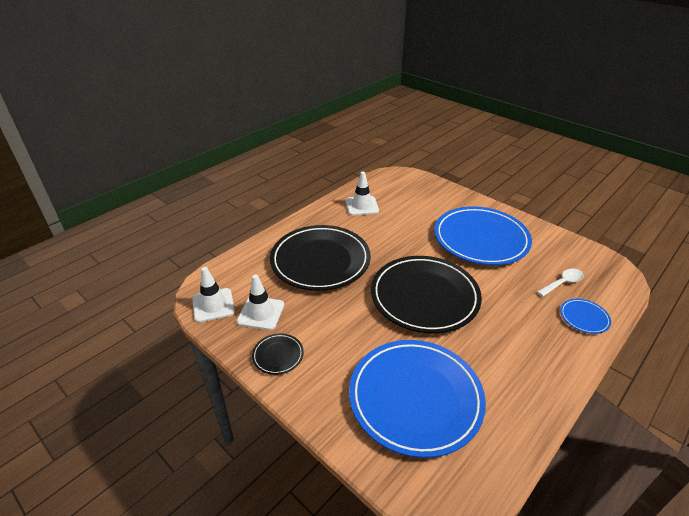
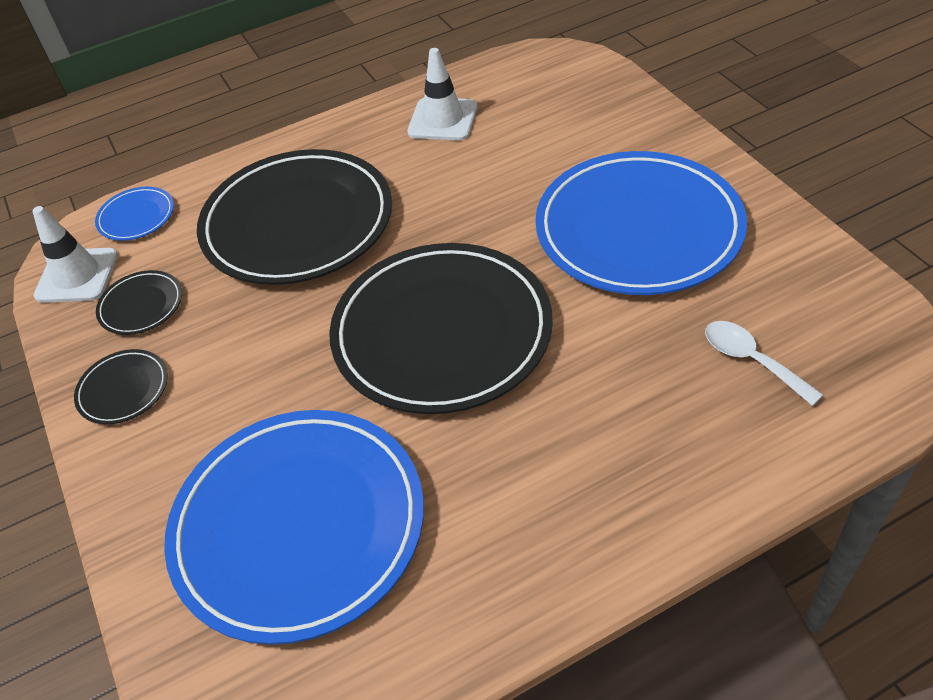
camera: 25 degrees right, 10 degrees up
white traffic cone [237,275,284,330] -> black plate [96,270,182,335]
white spoon [537,269,584,297] -> white spoon turned 120 degrees counterclockwise [705,321,823,406]
blue plate [560,299,611,334] -> blue plate moved to [95,187,174,241]

